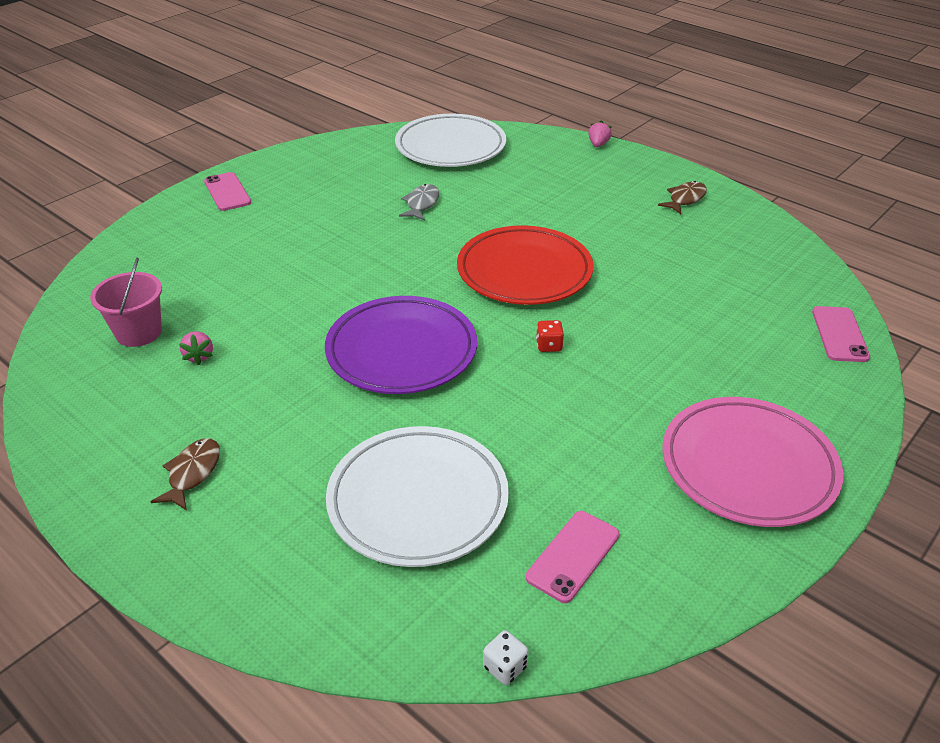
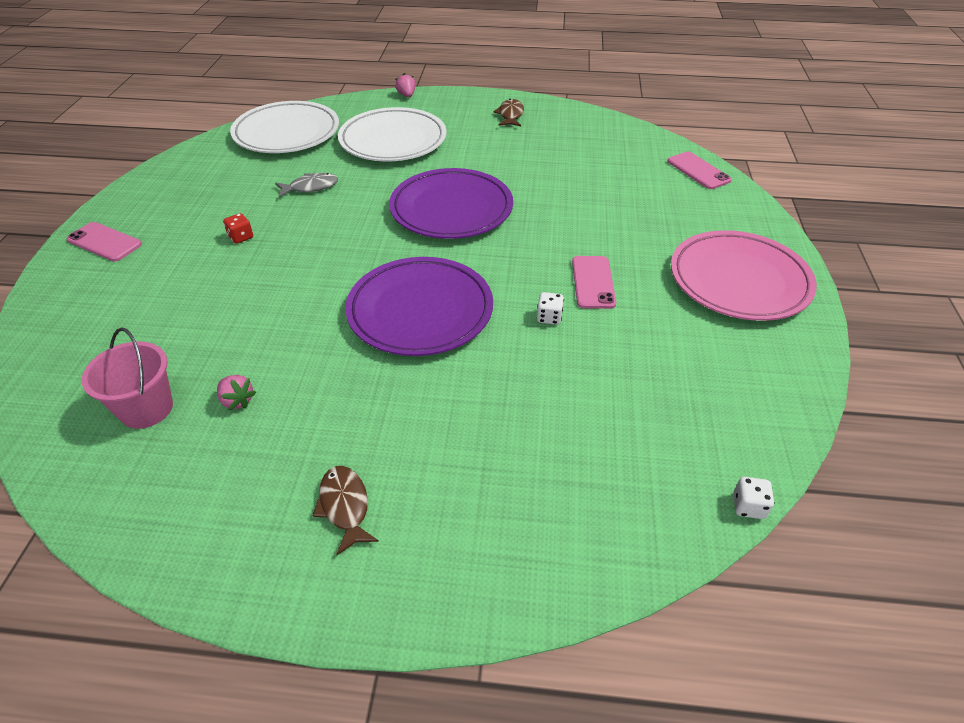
camera: 35 degrees left, 5 degrees up
white plate [326,426,509,567] -> white plate moved to [338,107,447,161]
grey fish [399,184,439,220] -> grey fish turned 90 degrees clockwise [275,173,338,197]
red plate [457,225,593,305] -> purple plate [389,168,513,239]
pink phone [526,511,620,603] -> pink phone moved to [572,256,616,309]
red dice [536,320,564,352] -> red dice moved to [223,213,253,244]
none -> white dice [537,292,564,325]

